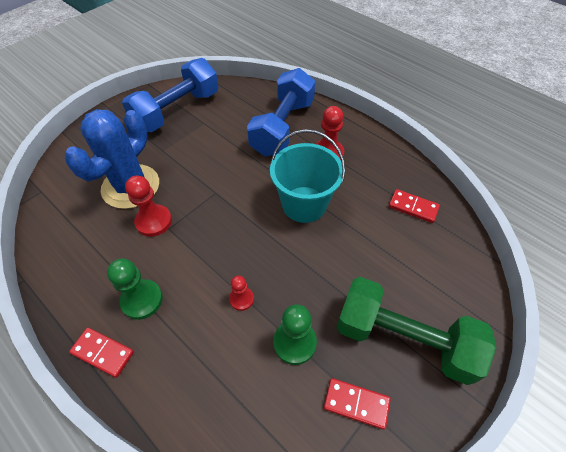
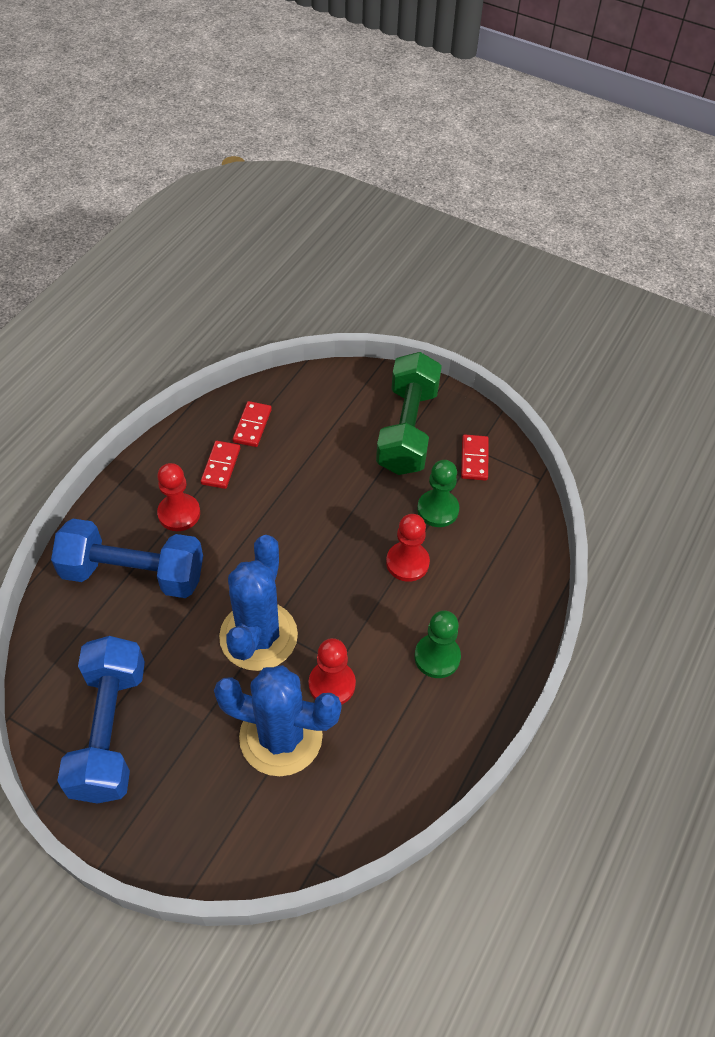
camera: 105 degrees left, 0 degrees up
red domino [69,328,134,378] -> red domino moved to [201,441,240,489]
blue dumbbell [122,58,219,132] -> blue dumbbell turned 60 degrees clockwise [57,636,145,804]
red pawn [229,275,254,311] -> red pawn [386,514,430,582], size x1.67
turquoise bucket [270,129,345,223] -> none
none -> blue cactus [219,535,298,671]

